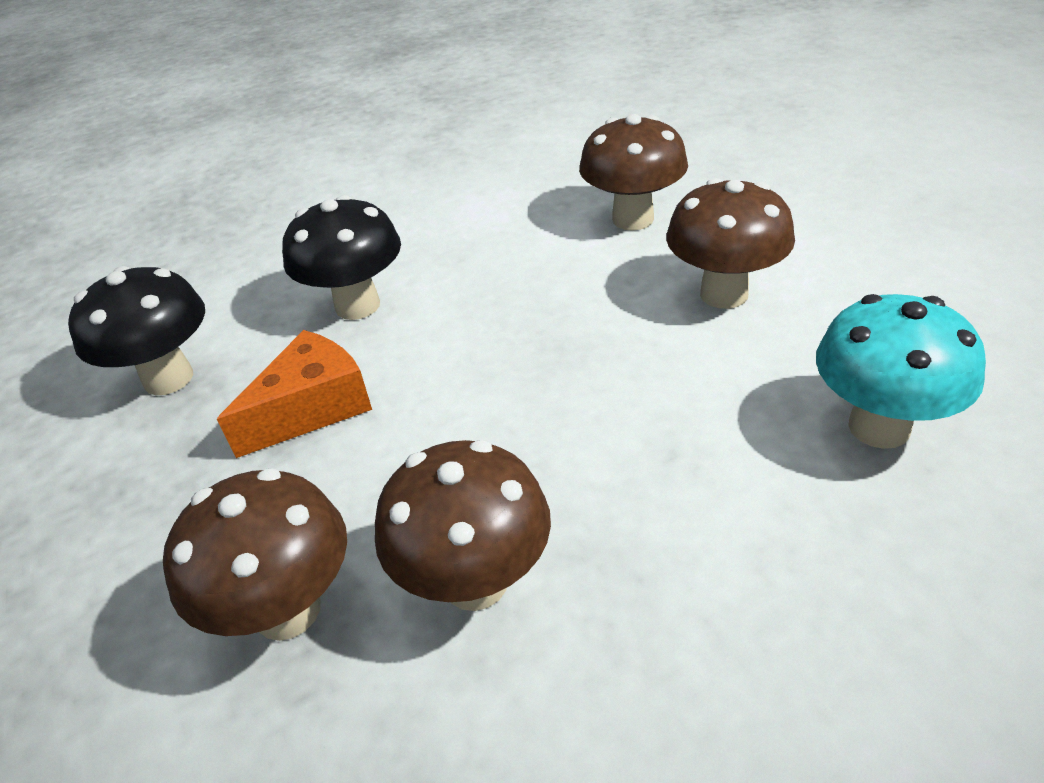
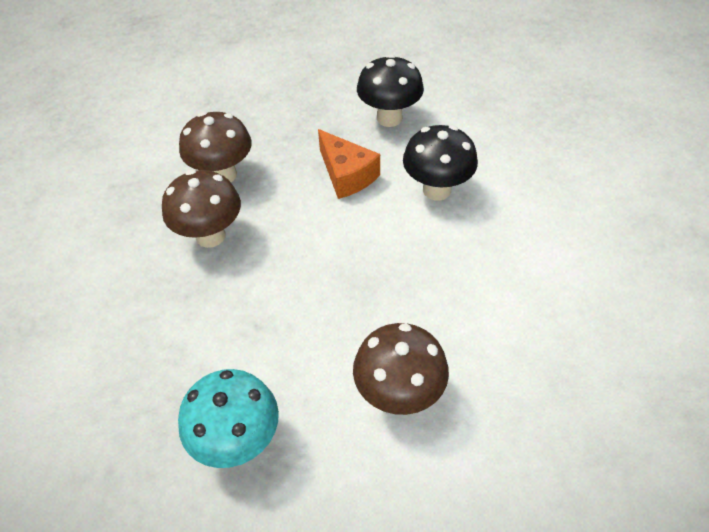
camera: 95 degrees right, 10 degrees up
brown mushroom [579,114,688,231] -> none

